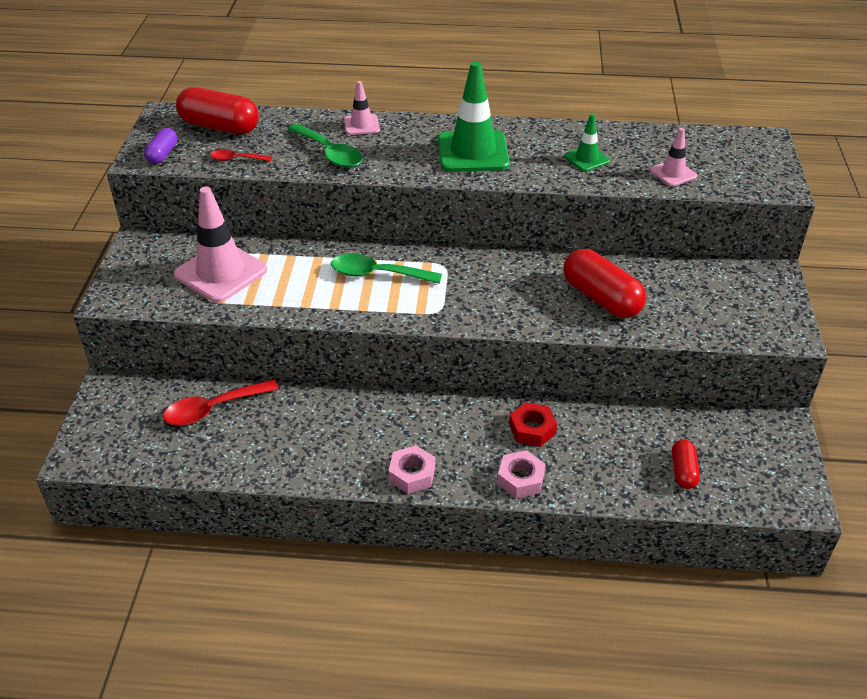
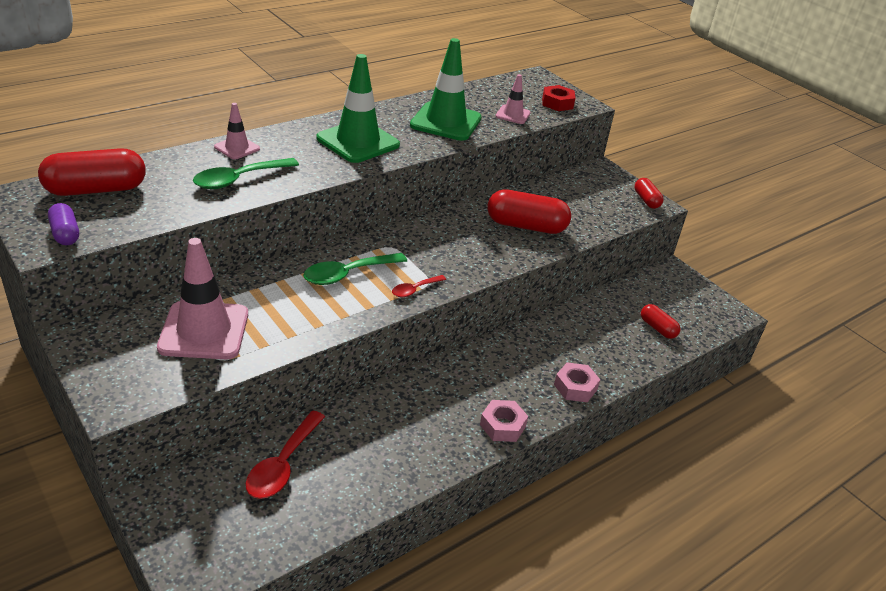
camera: 45 degrees left, 5 degrees down
red spoon [210,149,272,162] -> red spoon moved to [392,275,446,297]
green spoon [288,123,363,168] -> green spoon turned 135 degrees clockwise [193,158,299,189]
red nut [509,402,557,447] -> red nut moved to [542,85,575,111]
green traffic cone [564,114,610,172] -> green traffic cone [410,38,482,141], size x1.94
none -> red capsule [635,178,664,209]

